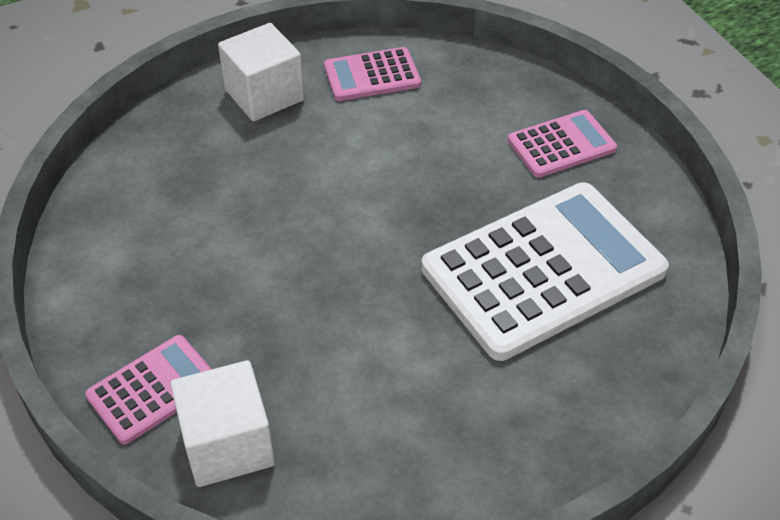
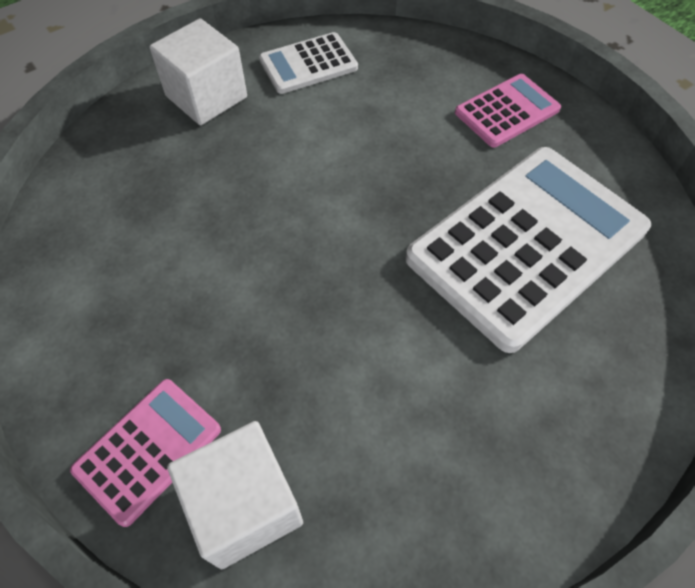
camera: 10 degrees left, 10 degrees up
pink calculator [324,47,421,101] -> white calculator [259,32,358,94]

